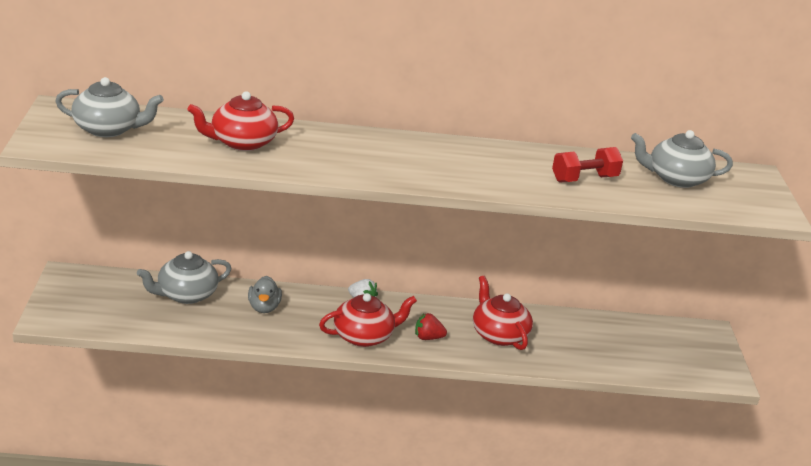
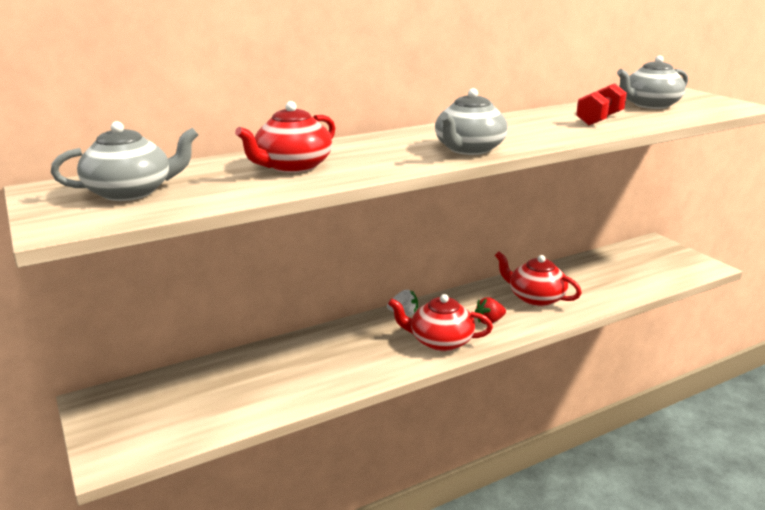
camera: 25 degrees left, 5 degrees down
grey teapot [137,251,232,304] -> grey teapot moved to [435,88,508,155]
grey duck [248,276,282,313] -> none
red teapot [319,293,417,347] -> red teapot turned 120 degrees counterclockwise [388,294,493,351]

